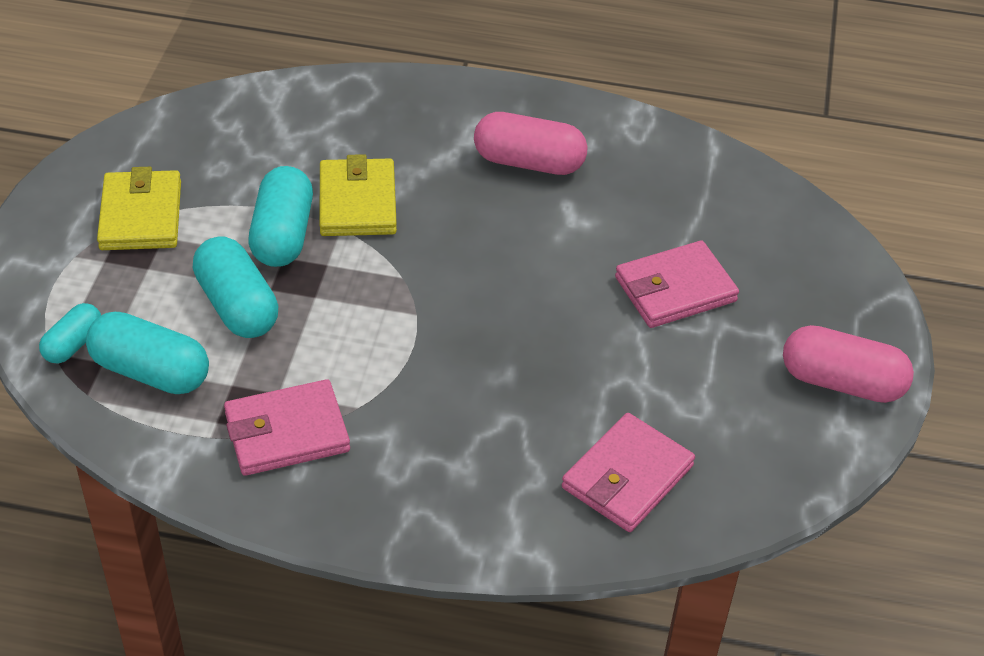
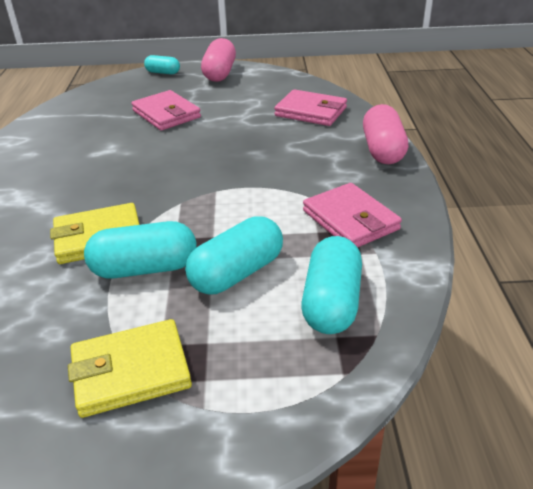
camera: 100 degrees left, 10 degrees down
turquoise capsule [39,303,101,363] -> turquoise capsule moved to [144,55,180,74]
pink capsule [474,112,588,175] -> pink capsule moved to [363,104,408,164]

